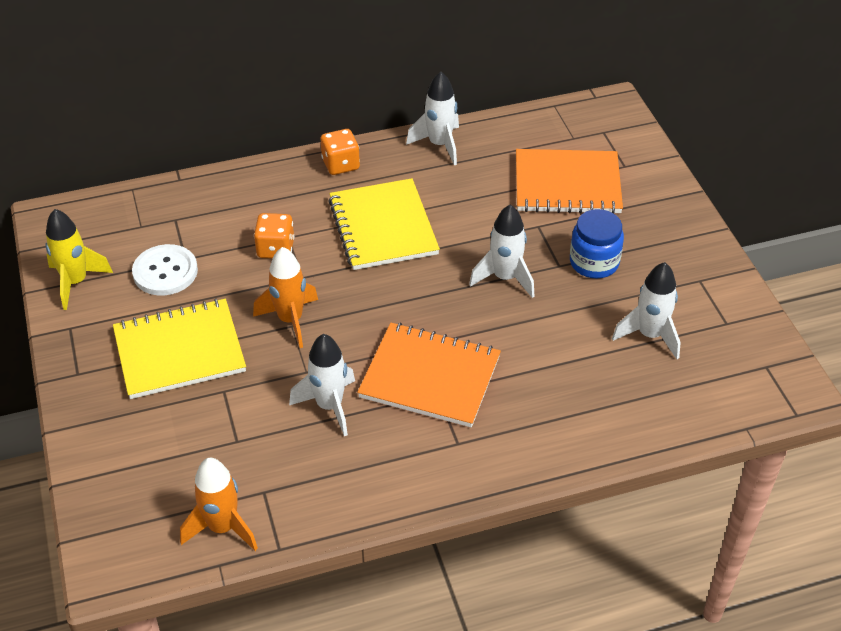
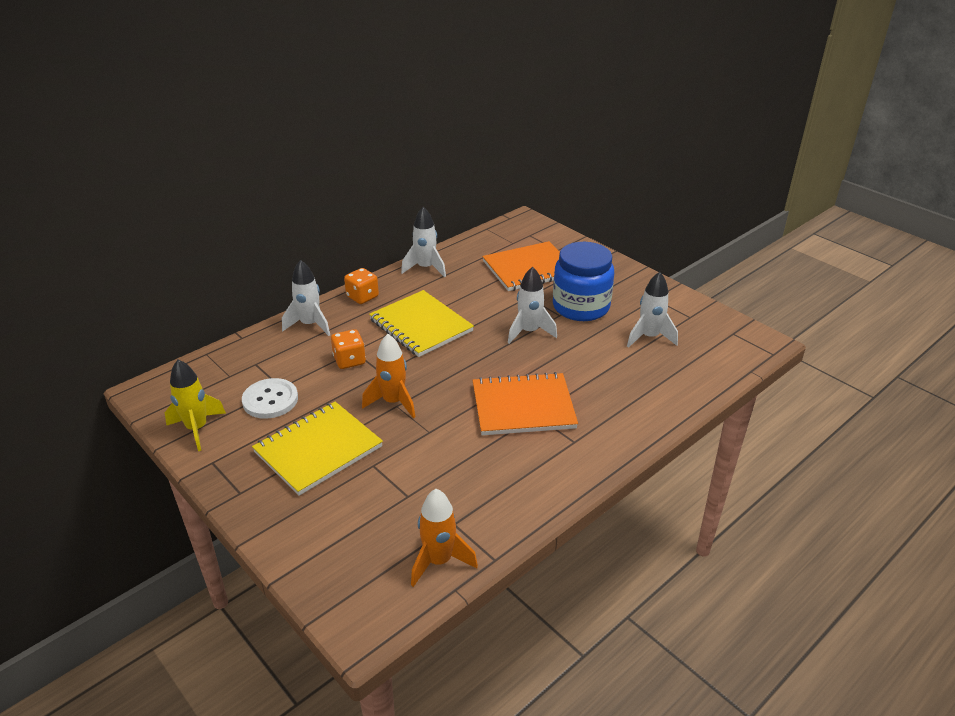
camera: 25 degrees left, 10 degrees down
white rocket [289,334,355,436] -> white rocket moved to [282,260,330,336]
blue jar [570,209,624,279] -> blue jar [553,242,614,321], size x1.55

